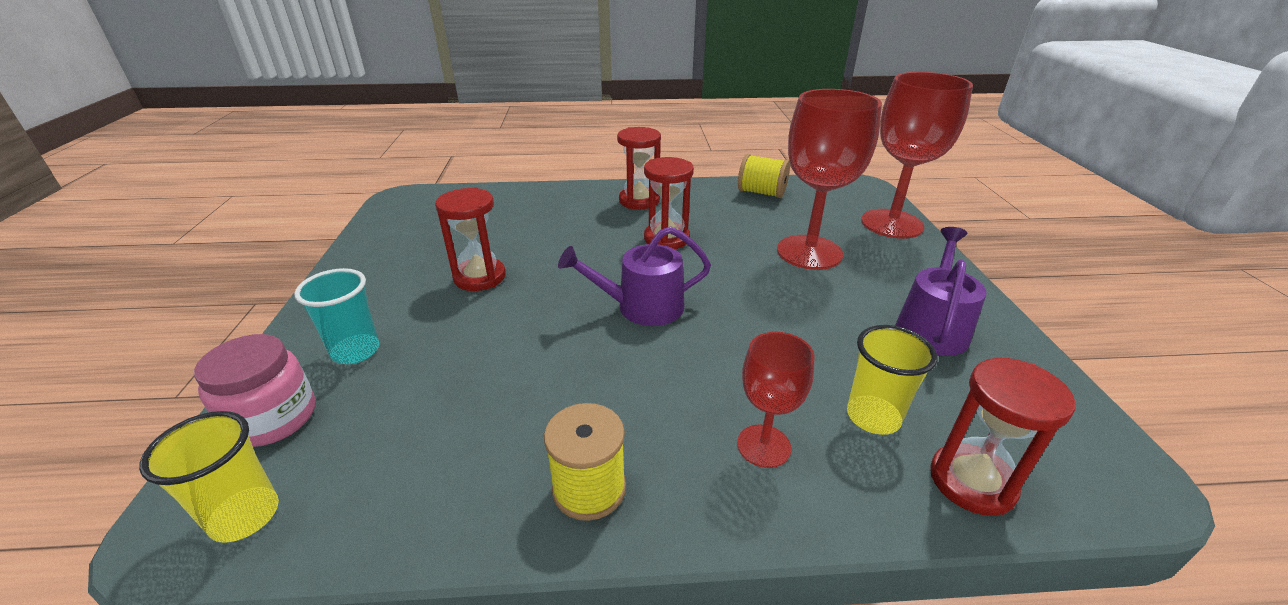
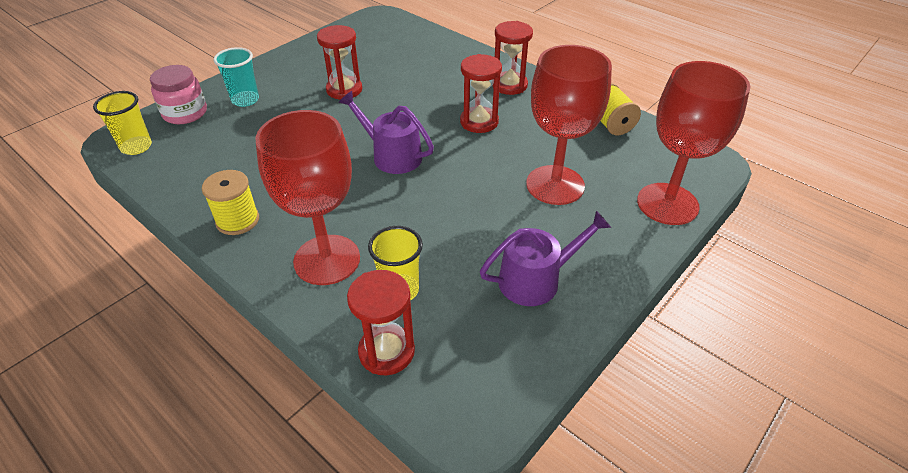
camera: 45 degrees right, 10 degrees up
red goblet [737,332,815,468] -> red goblet [256,110,360,285], size x1.87

